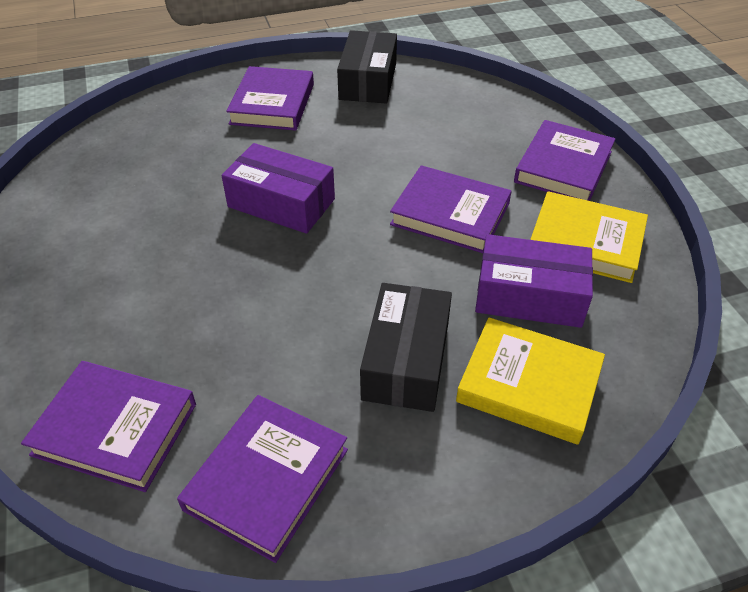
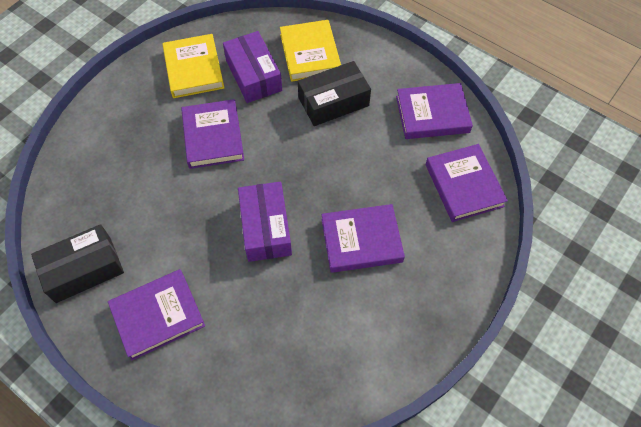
camera: 125 degrees left, 15 degrees up
purple book [514,120,616,201] -> purple book moved to [322,204,405,273]

